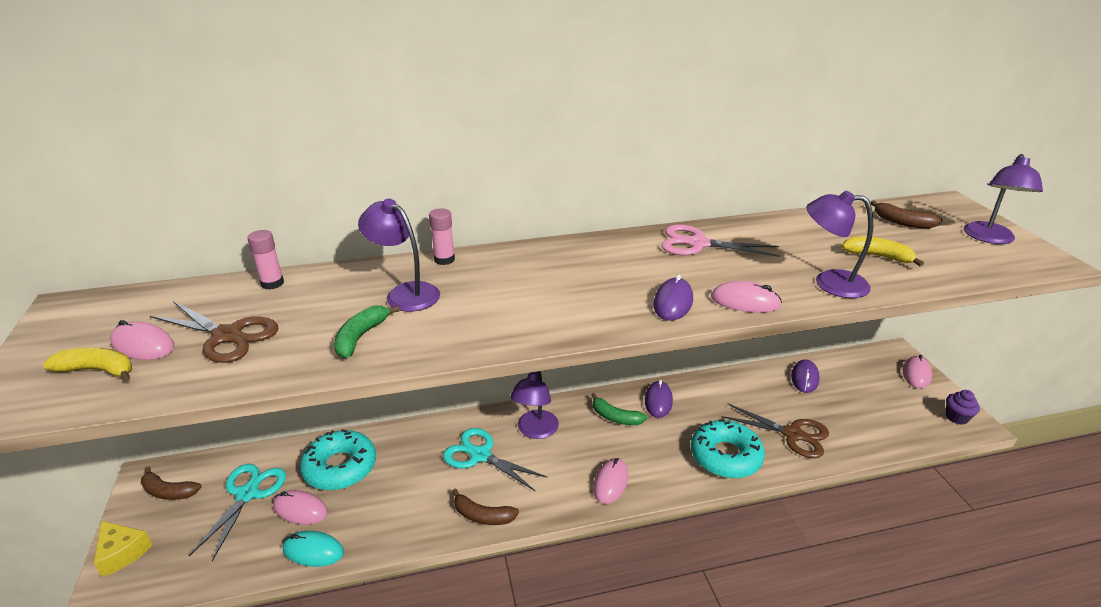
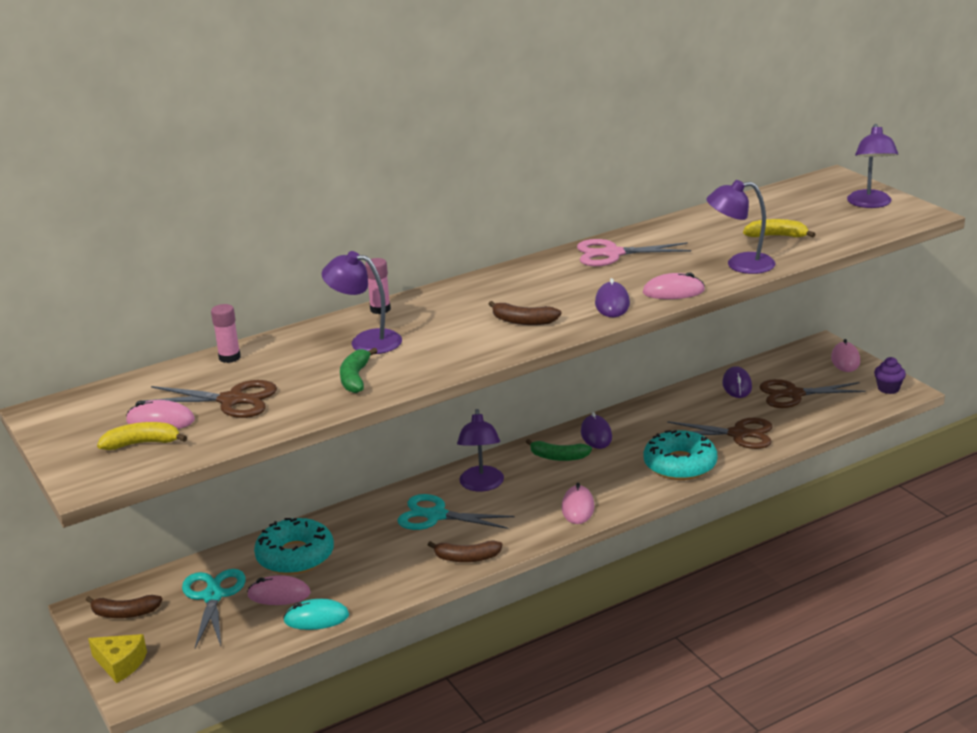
camera: 15 degrees left, 5 degrees down
brown banana [870,200,943,229] -> brown banana moved to [489,301,561,325]
none -> brown scissors [759,379,866,408]

